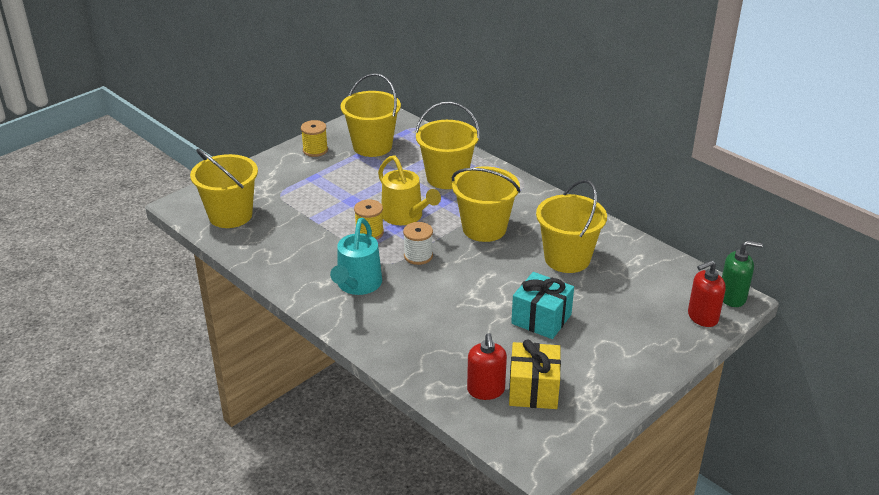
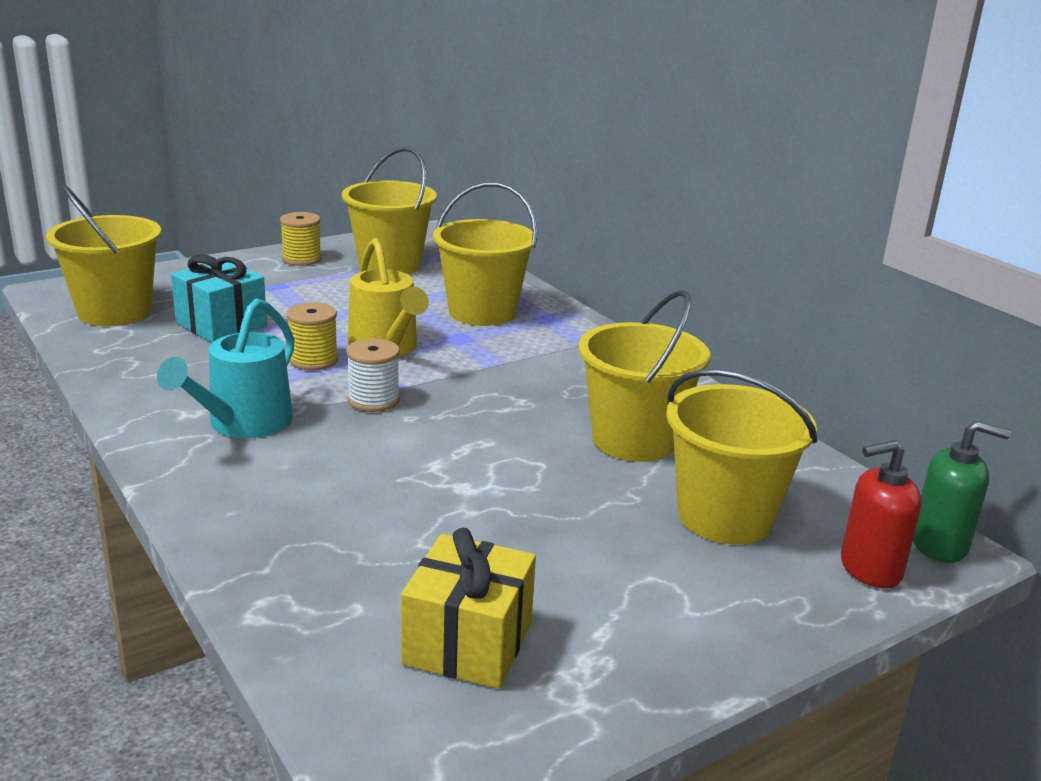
camera: 10 degrees right, 10 degrees down
yellow bucket [452,167,520,242] -> yellow bucket moved to [666,369,817,545]
red soap dispenser [467,333,507,400] -> none
turquoise gift [511,272,574,339] -> turquoise gift moved to [171,254,267,342]

